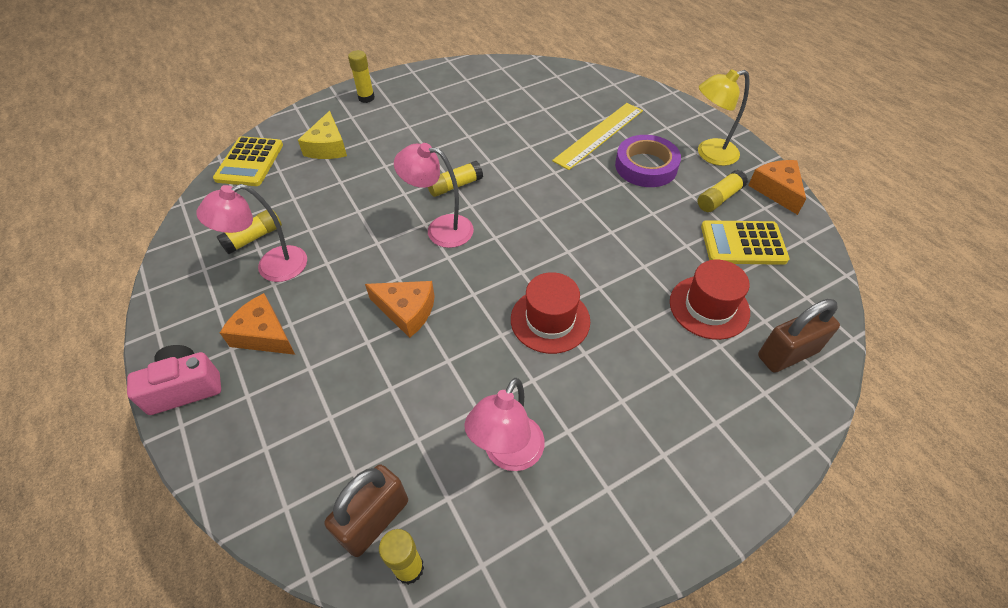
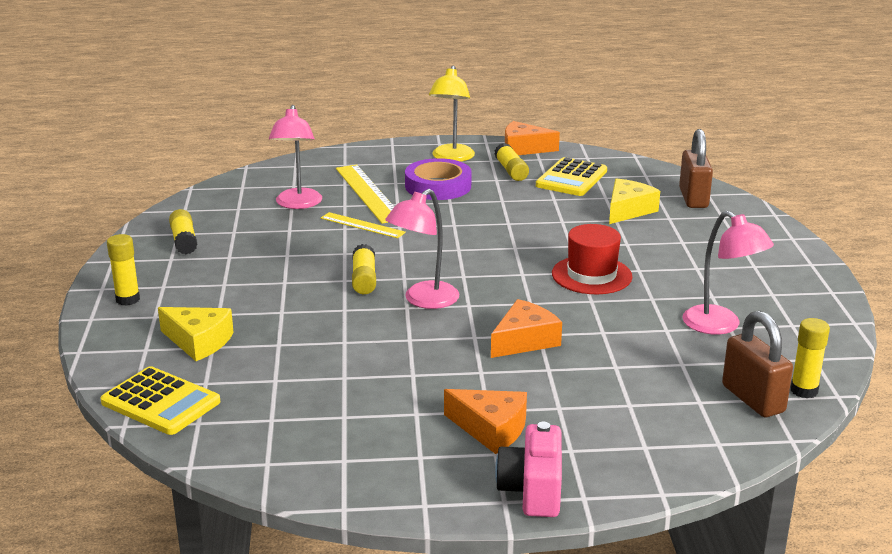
camera: 65 degrees left, 25 degrees down
pink lamp [197,184,307,282] -> pink lamp moved to [269,105,322,209]
yellow glue stick [216,210,282,254] -> yellow glue stick moved to [169,209,198,254]
orange cheese [220,293,295,355] -> orange cheese turned 120 degrees counterclockwise [444,389,527,454]
red hat [670,260,750,340] -> yellow cheese [609,178,660,224]
none -> yellow ruler [321,212,406,238]

